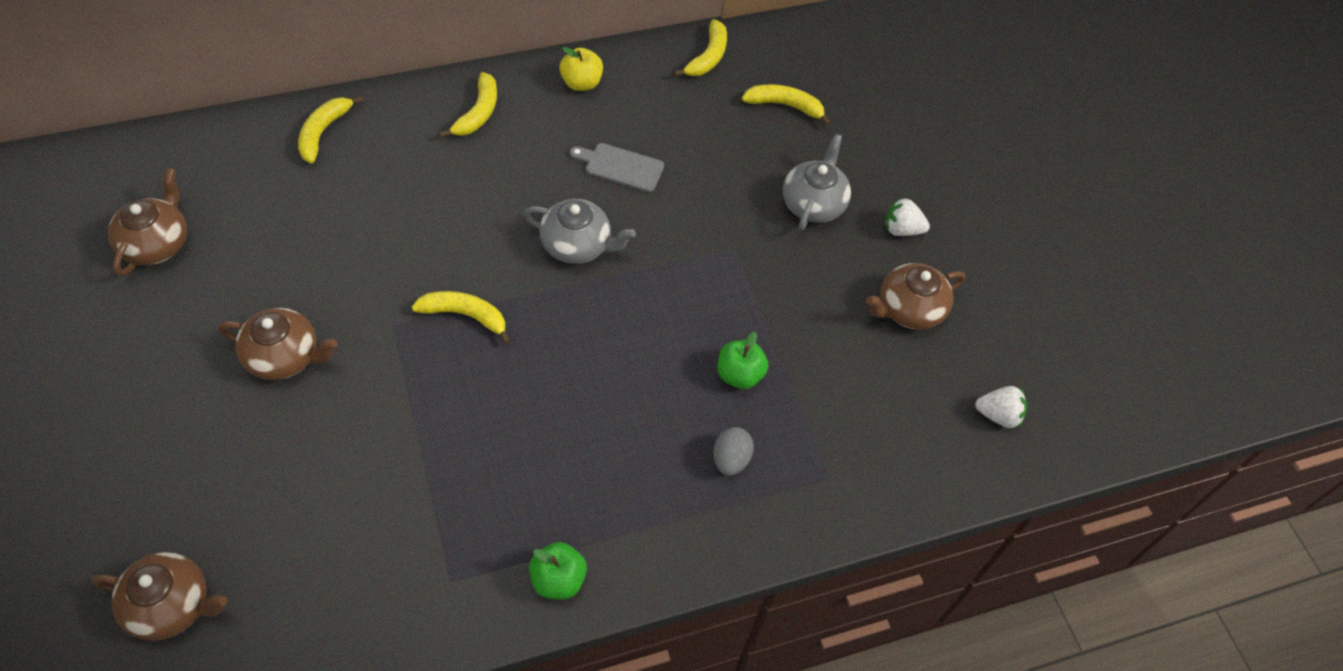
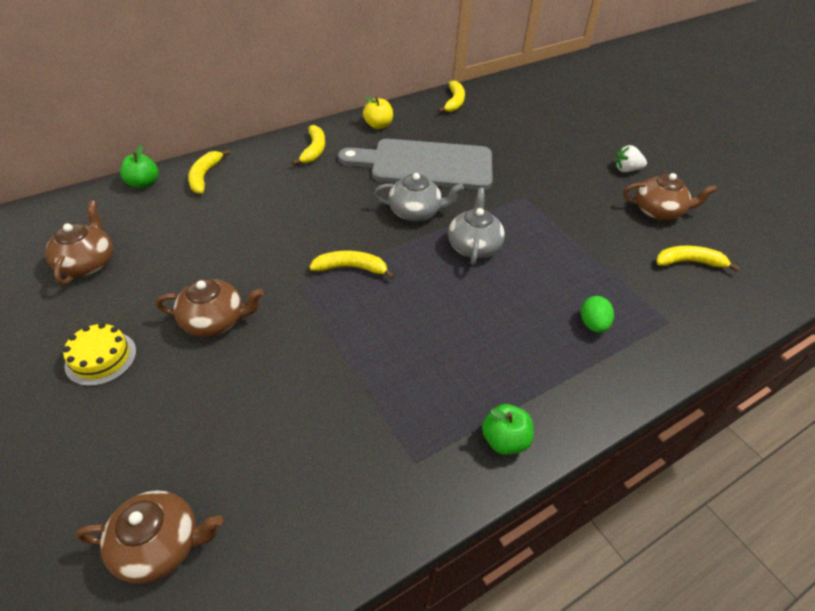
camera: 10 degrees left, 10 degrees down
grey cutting board [570,143,664,192] -> grey cutting board [338,139,493,190], size x2.27
grey egg [713,427,754,476] -> green egg [581,296,614,333]
green apple [718,332,768,389] -> green apple moved to [120,145,158,189]
yellow banana [742,84,831,126] -> yellow banana moved to [656,246,740,272]
grey teapot [783,134,851,231] -> grey teapot moved to [448,188,505,265]
brown teapot [866,263,965,330] -> brown teapot turned 135 degrees counterclockwise [623,173,717,221]
white strawberry [975,386,1027,428] -> none
none -> yellow cake [63,323,136,386]

